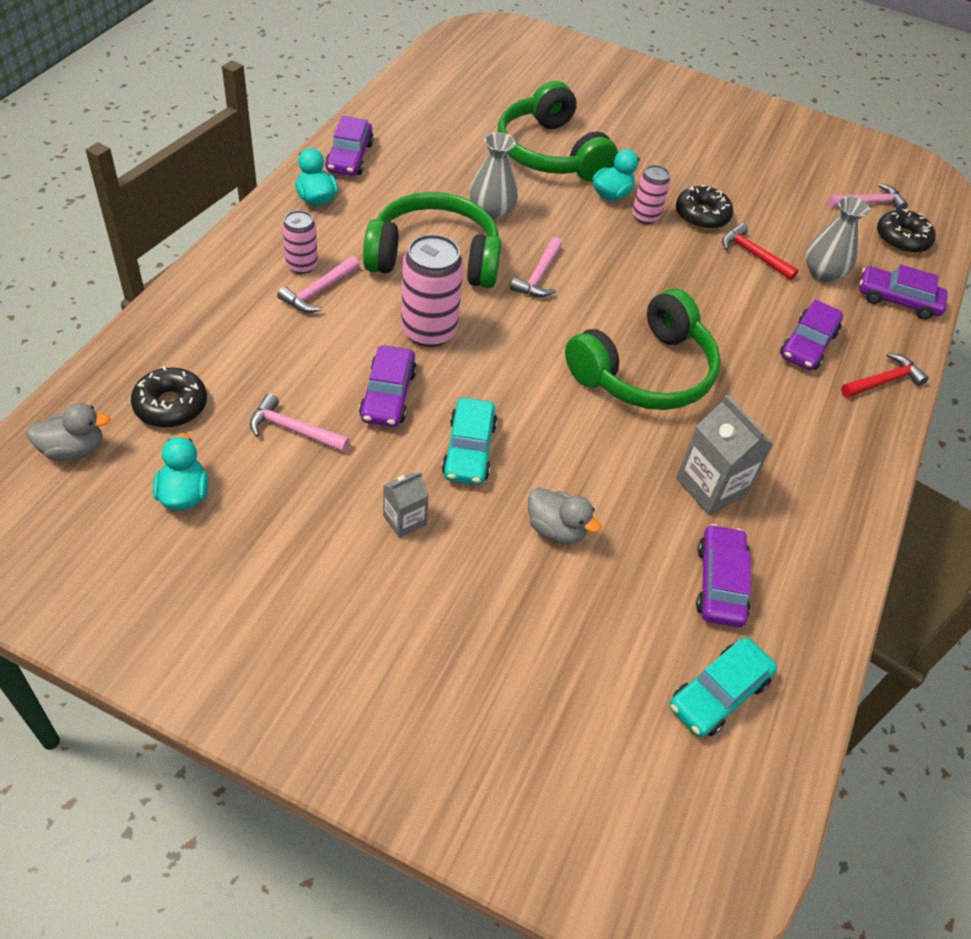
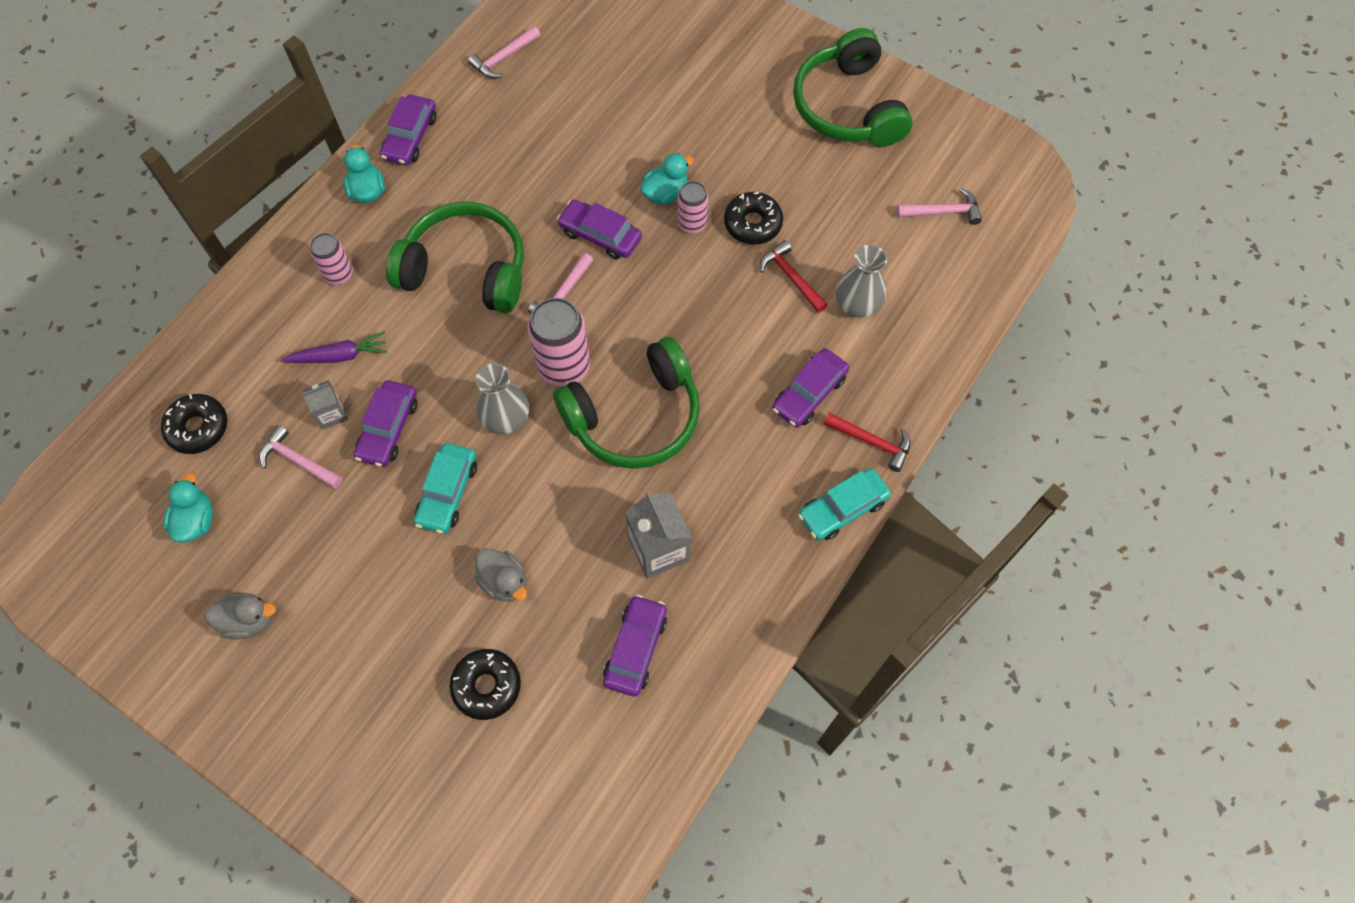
camera: 15 degrees right, 15 degrees up
grey duck [26,403,110,461] -> grey duck moved to [205,593,276,640]
pink hammer [277,256,359,313] -> pink hammer moved to [468,26,541,79]
grey carton [383,471,429,538] -> grey carton moved to [302,380,348,430]
pink can [401,234,464,347] -> pink can moved to [528,298,590,387]
grey vase [470,132,518,220] -> grey vase moved to [476,364,529,434]
green headphones [498,81,618,181] -> green headphones moved to [793,28,913,147]
turquoise car [669,637,777,737] -> turquoise car moved to [798,468,891,540]
red hammer [841,353,929,398] -> red hammer turned 45 degrees clockwise [823,412,911,472]
purple car [859,264,948,319] -> purple car moved to [557,200,642,259]
black donut [877,209,936,253] -> black donut moved to [450,649,521,720]
none -> purple carrot [281,332,388,363]

